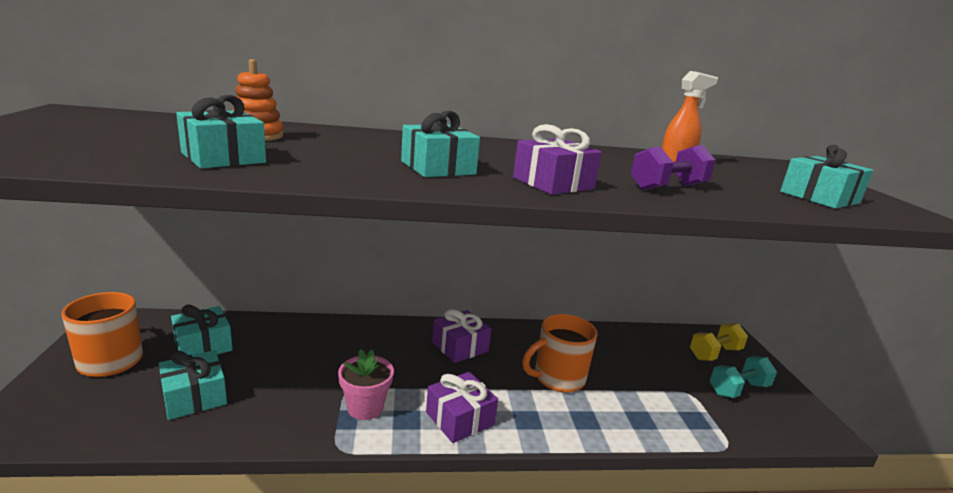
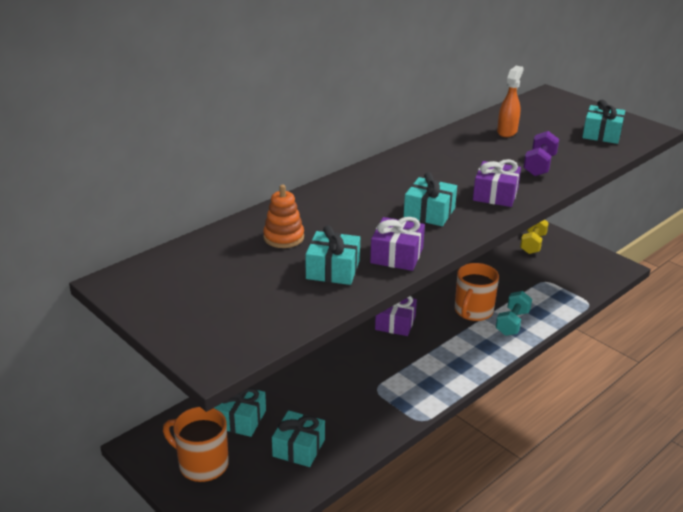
camera: 35 degrees left, 10 degrees up
pink flower pot [338,349,394,420] -> none
purple gift [426,372,498,443] -> purple gift moved to [370,217,425,271]
turquoise dumbbell [710,356,777,398] -> turquoise dumbbell moved to [496,291,532,336]

